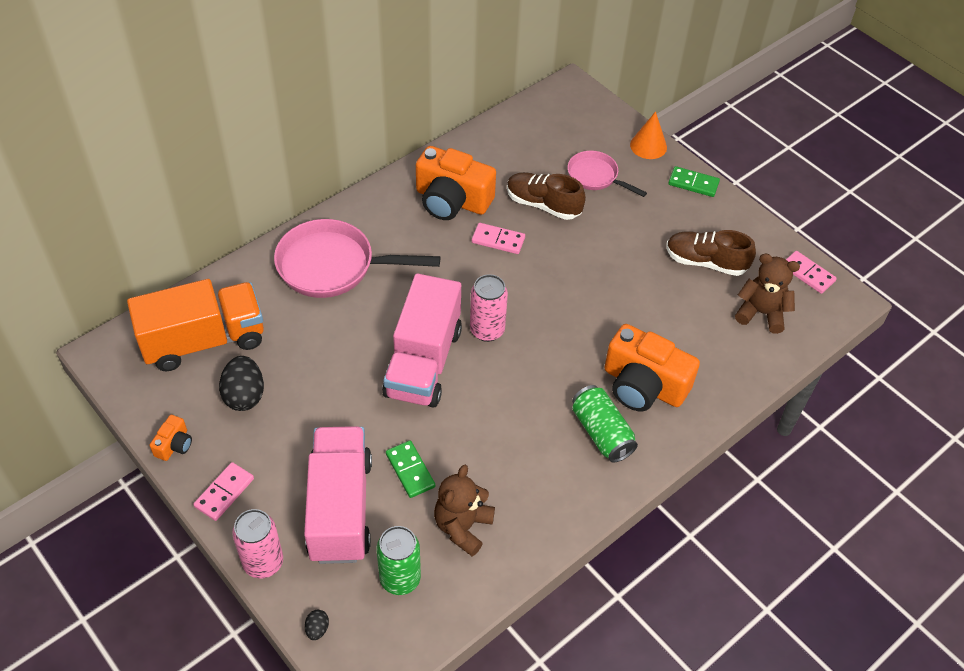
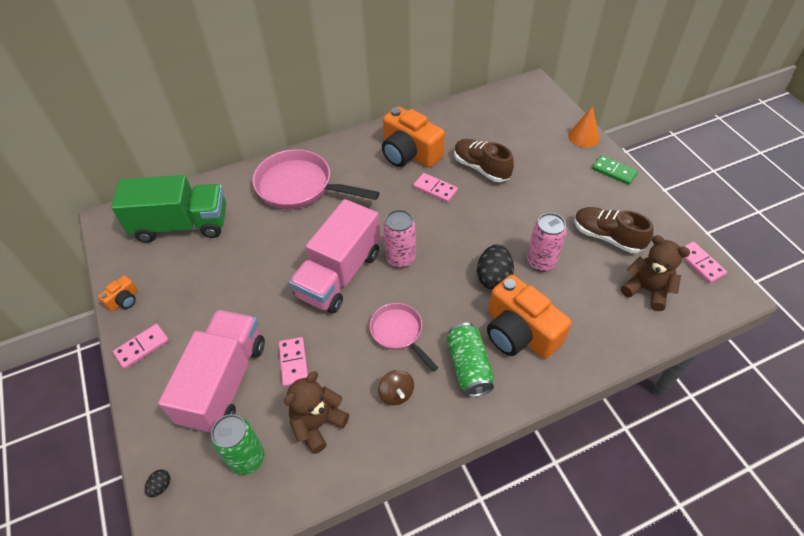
camera: 20 degrees right, 0 degrees up
orange truck [127,279,264,371] -> green truck [111,175,226,243]
black egg [219,356,264,411] -> black egg moved to [477,244,514,290]
pink can [232,509,283,578] -> pink can moved to [527,213,567,272]
green domino [386,441,435,498] -> pink domino [279,337,308,387]
pink pan [568,151,647,197] -> pink pan moved to [370,303,439,372]
none -> brown spinning top [378,370,414,405]

